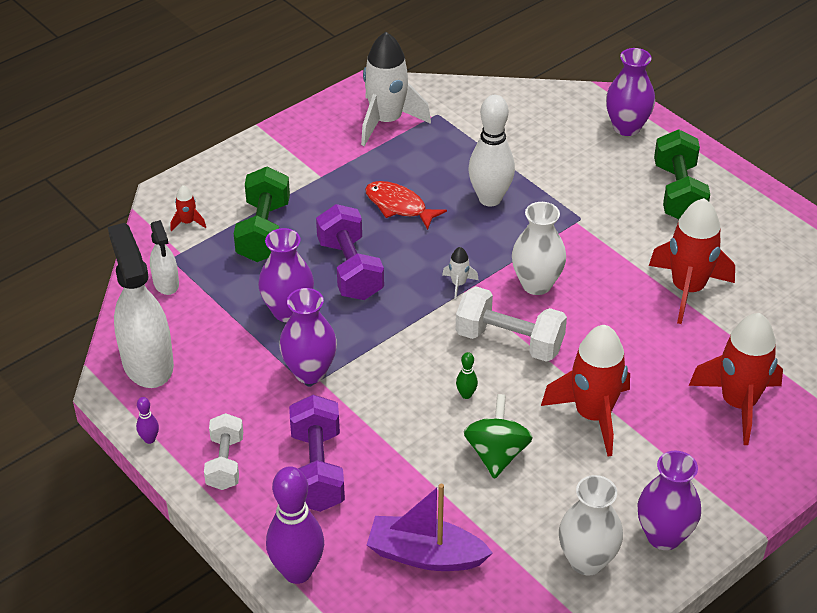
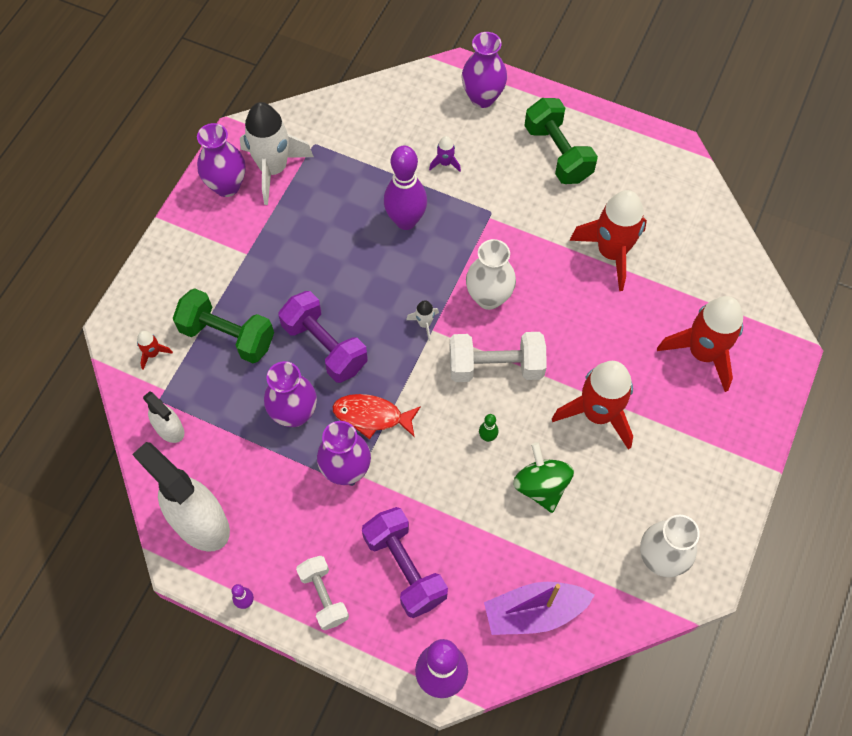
camera: 25 degrees left, 20 degrees up
green dumbbell [234,167,290,262] -> green dumbbell turned 45 degrees counterclockwise [173,288,274,363]
red fish [365,181,447,230] -> red fish moved to [333,394,421,439]
white bowling pin [468,95,515,207] -> purple bowling pin [384,146,427,230]
purple vase [637,451,701,550] -> purple vase moved to [197,123,245,197]
none -> purple rocket [429,136,461,172]

